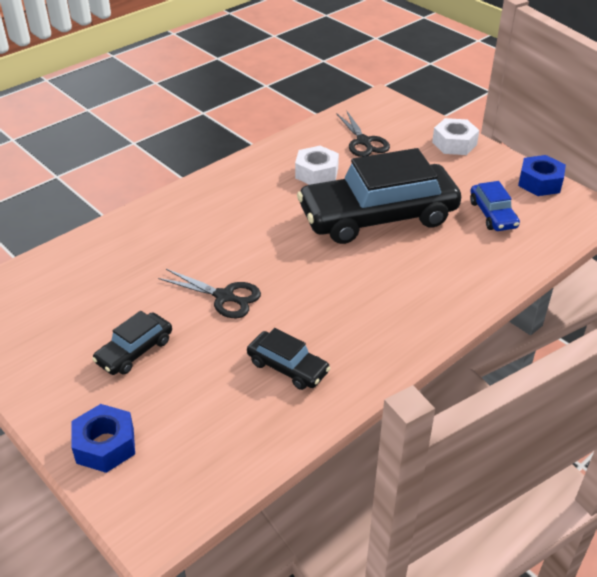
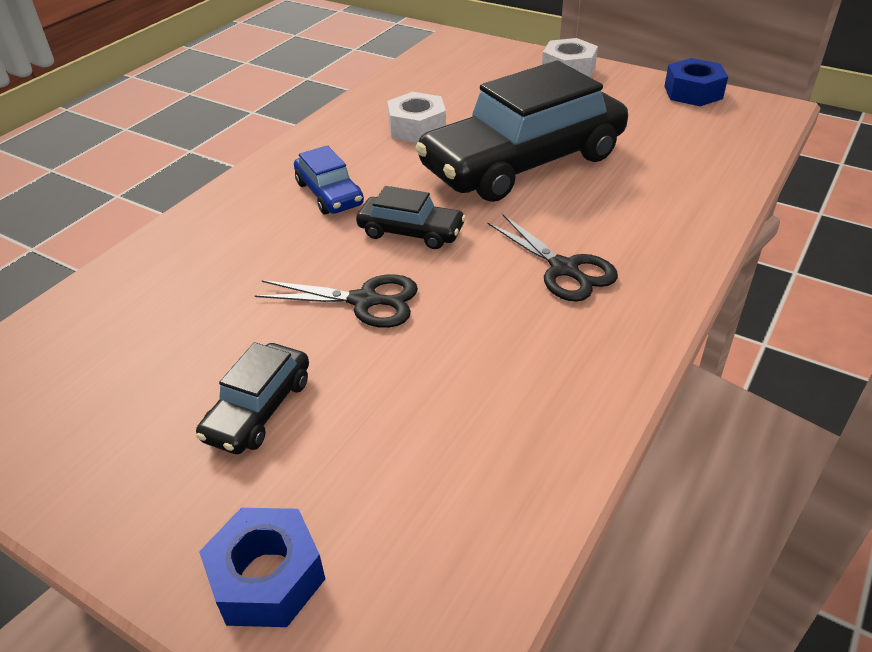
camera: 15 degrees left, 0 degrees up
black car [247,328,330,390] -> black car moved to [356,186,466,249]
black scissors [336,110,390,157] -> black scissors moved to [487,214,618,302]
blue car [470,181,520,231] -> blue car moved to [294,145,364,215]

